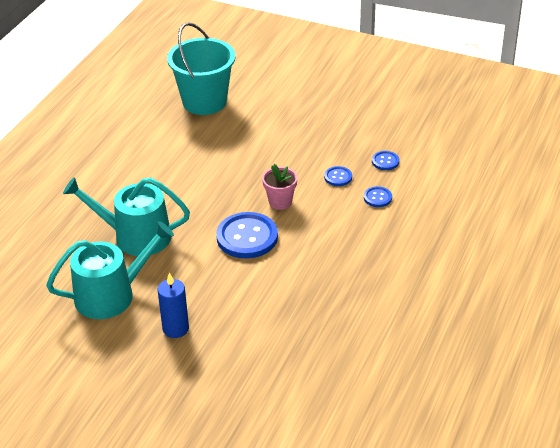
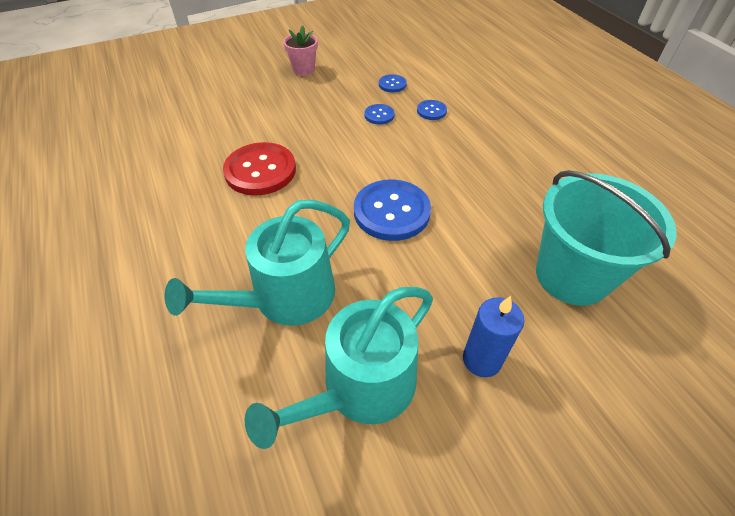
camera: 50 degrees left, 10 degrees up
turquoise watering can [46,221,174,319] -> turquoise watering can turned 150 degrees counterclockwise [245,287,433,449]
turquoise bucket [167,22,236,115] -> turquoise bucket moved to [536,170,676,306]
pink flower pot [262,164,297,210] -> pink flower pot moved to [283,25,318,76]
none -> red button [223,142,296,196]

